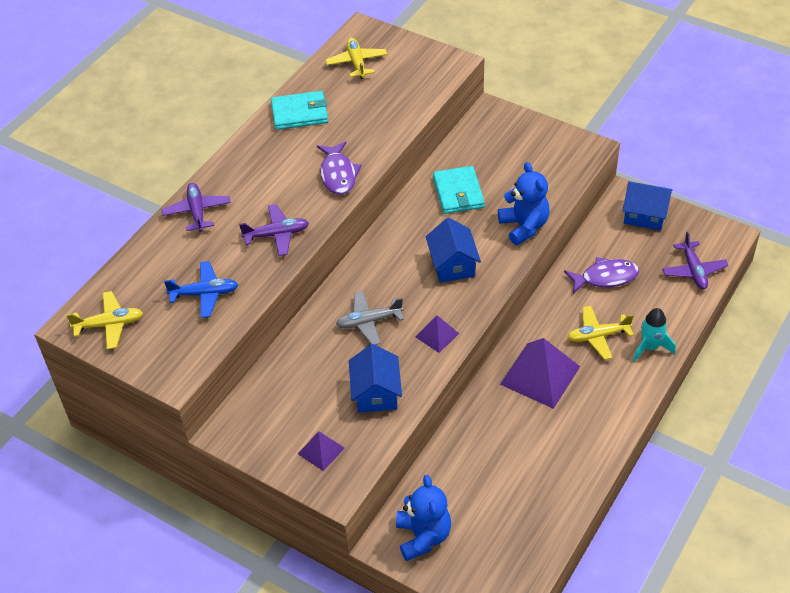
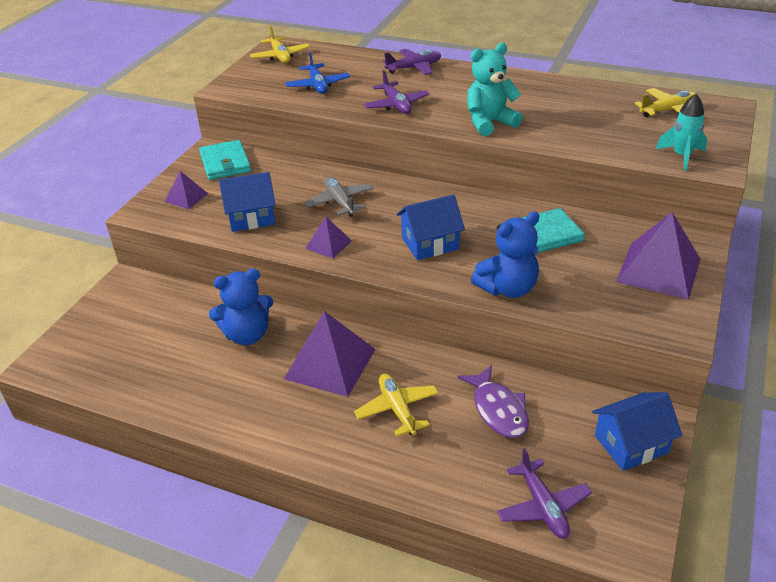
camera: 80 degrees right, 10 degrees down
turquoise wallet [271,91,328,130] -> turquoise wallet moved to [199,140,251,180]
purple fish [317,141,362,195] -> turquoise teddy bear [467,43,523,136]
blue teddy bear [396,475,451,561] -> blue teddy bear moved to [209,268,274,345]
blue house [623,181,672,231] -> blue house turned 60 degrees clockwise [592,392,682,471]
turquoise rocket [633,308,675,362] -> turquoise rocket moved to [656,93,707,171]
purple plane [662,232,729,289] -> purple plane turned 90 degrees counterclockwise [497,448,592,539]
none -> purple pyramid [616,212,700,300]

